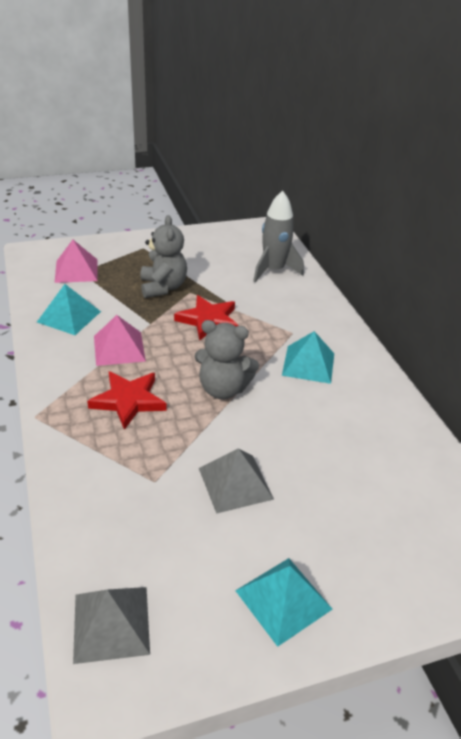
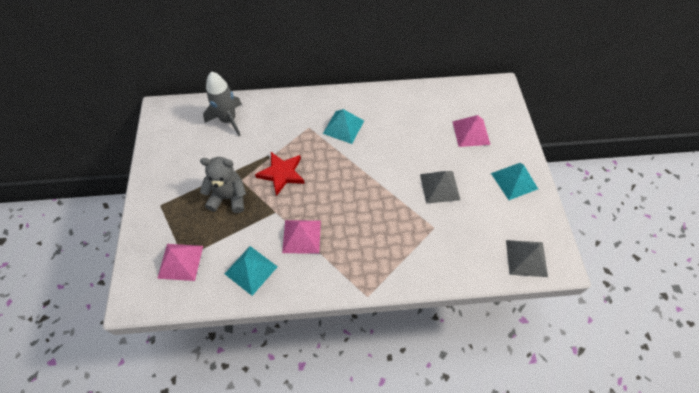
camera: 75 degrees left, 20 degrees up
red star [87,371,167,430] -> none
grey teddy bear [195,320,259,399] -> none
none -> pink pyramid [452,115,491,147]

